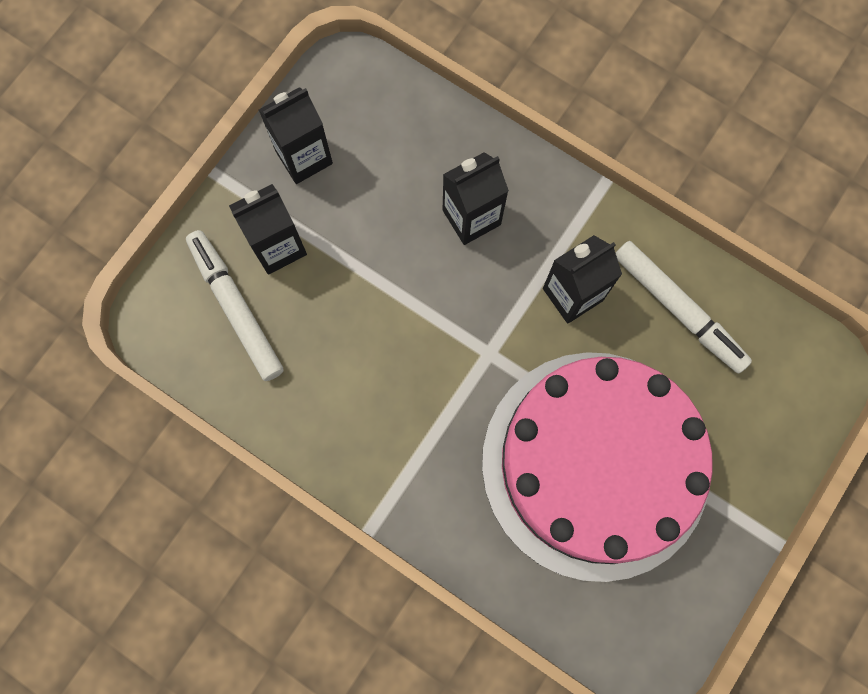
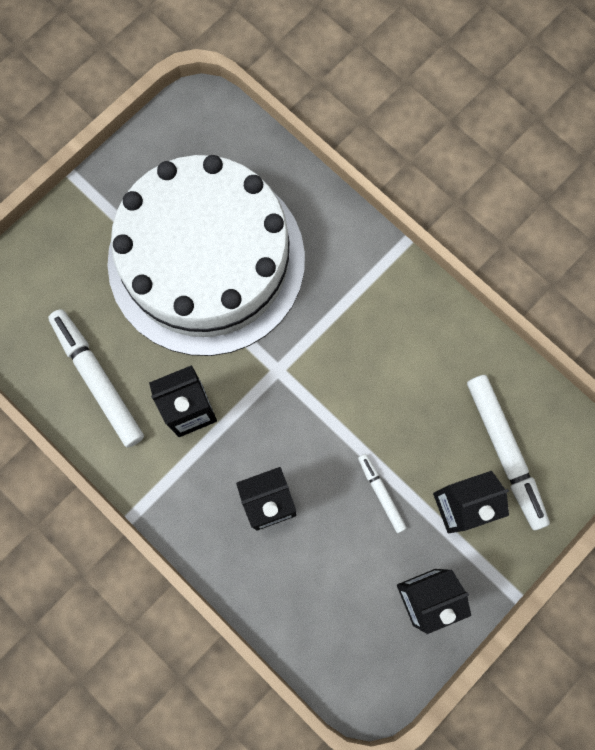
camera: 170 degrees left, 0 degrees up
pink cake [482,352,713,582] -> white cake [107,155,305,356]
none -> white marker [358,454,407,533]

